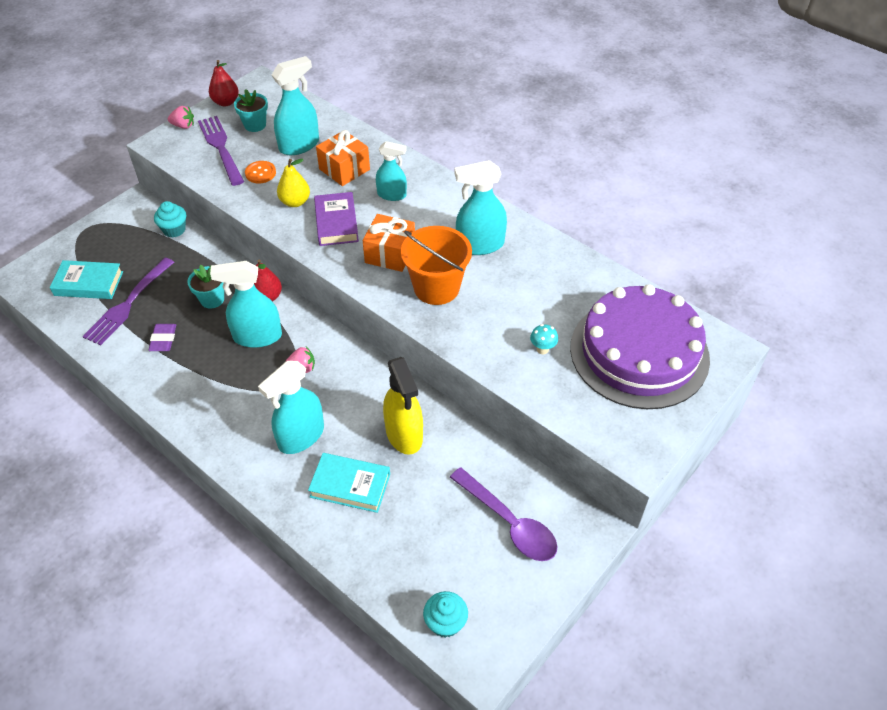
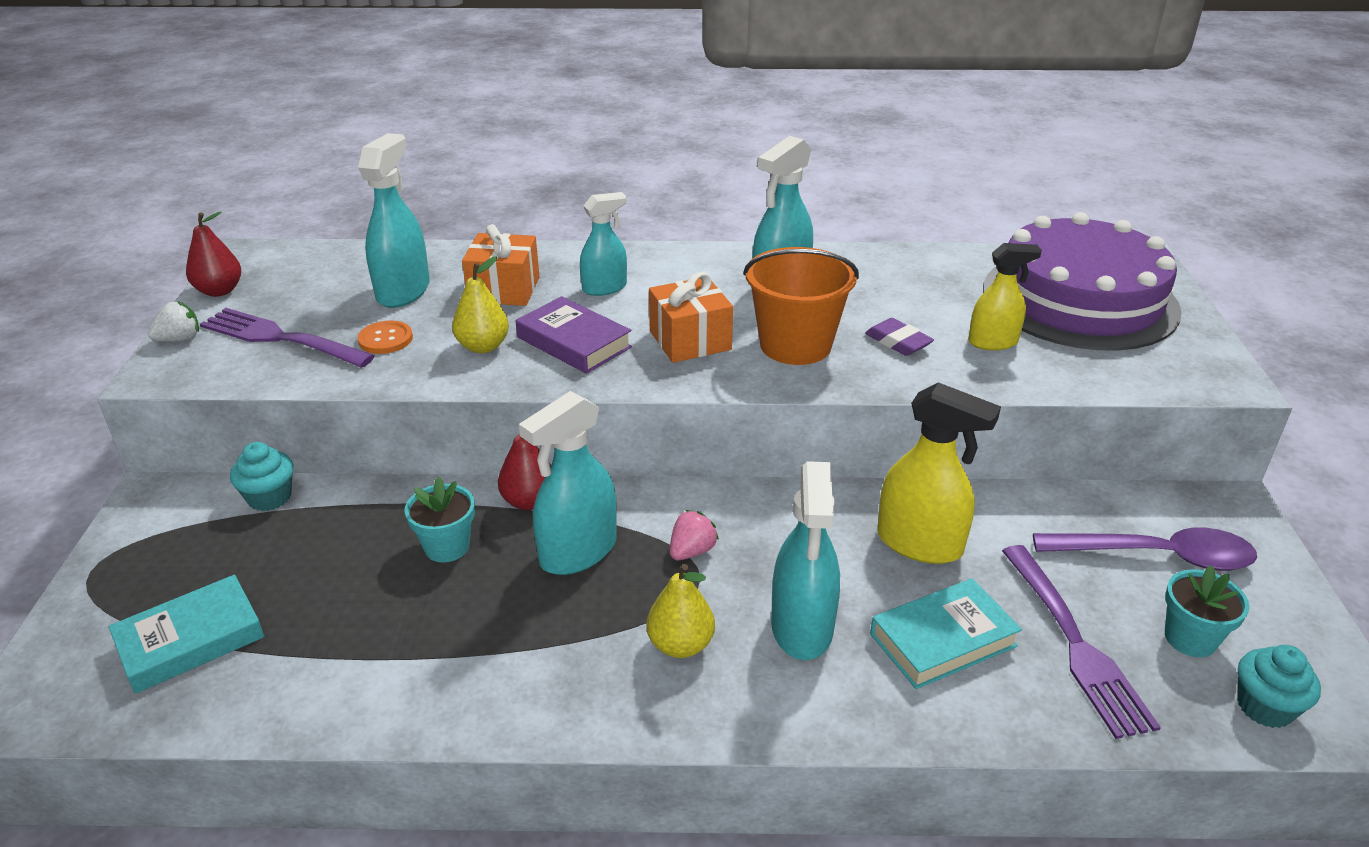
camera: 40 degrees left, 15 degrees down
purple fork [82,258,174,346] -> purple fork moved to [1002,545,1161,739]
purple eraser [148,324,176,351] -> purple eraser moved to [865,318,934,356]
pink strawberry [168,106,194,129] -> white strawberry [147,301,199,342]
turquoise flower pot [234,89,268,132] -> turquoise flower pot moved to [1165,565,1250,657]
turquoise mushroom [530,324,558,354] -> yellow spray bottle [968,243,1042,350]
none -> yellow pear [646,564,715,658]

